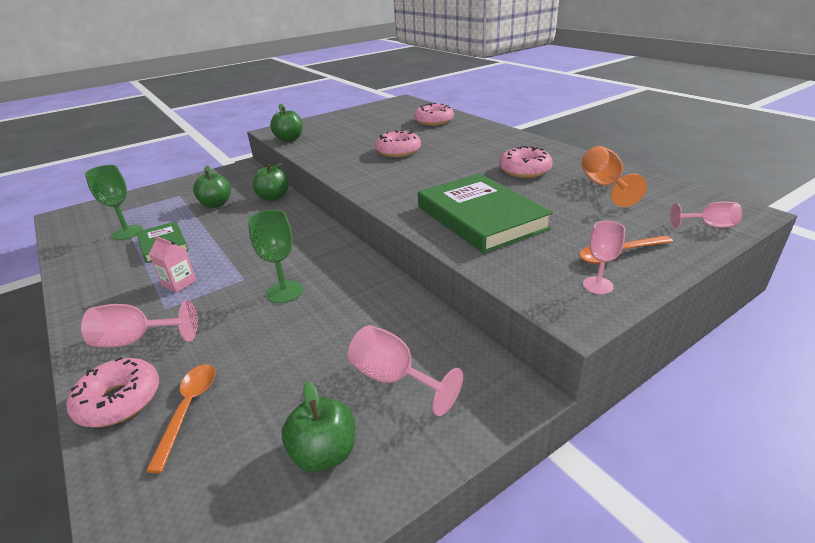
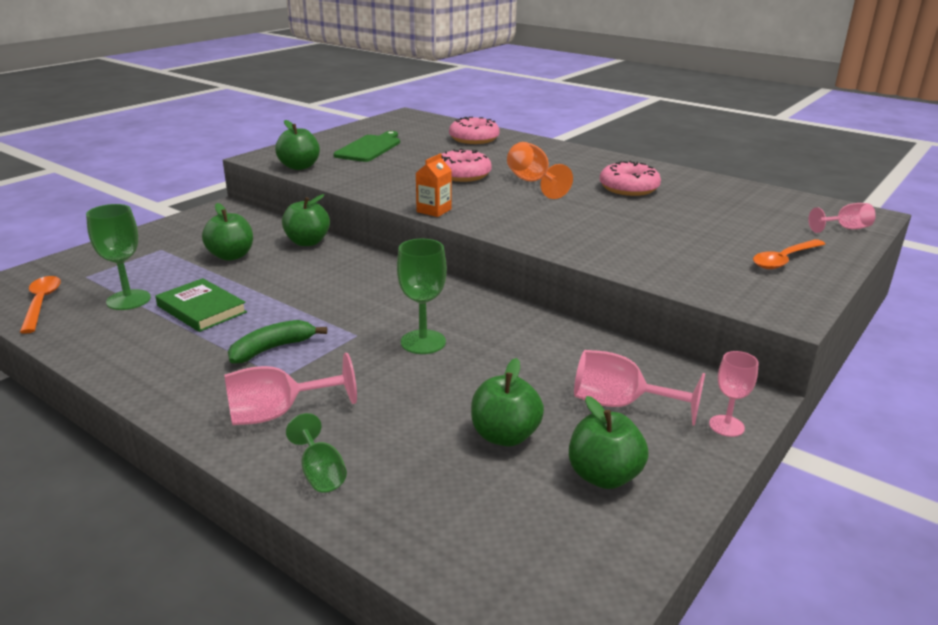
camera: 20 degrees left, 5 degrees down
pink donut [66,357,159,427] -> green goblet [286,413,347,493]
orange spoon [146,364,215,473] -> orange spoon moved to [20,276,61,334]
pink carton [149,236,197,293] -> green banana [228,320,327,364]
green book [418,173,553,254] -> none
orange goblet [581,146,647,207] -> orange goblet moved to [507,142,573,199]
pink goblet [583,221,625,294] -> pink goblet moved to [709,351,759,437]
none -> green cutting board [333,131,400,162]
none -> orange carton [416,153,452,217]
none -> green apple [471,358,544,447]

